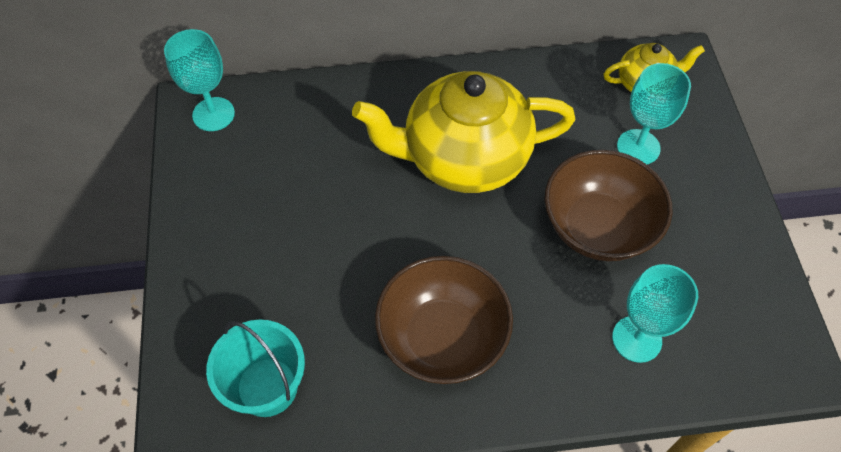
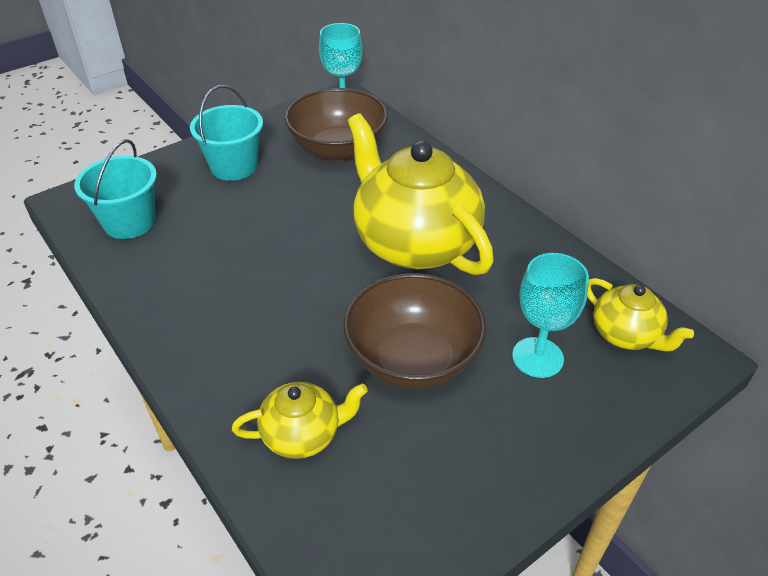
camera: 60 degrees right, 15 degrees down
brown bowl [375,256,513,384] -> brown bowl moved to [285,88,388,162]
turquoise goblet [612,264,698,363] -> yellow teapot [232,382,368,459]
none -> turquoise bucket [190,85,263,181]

